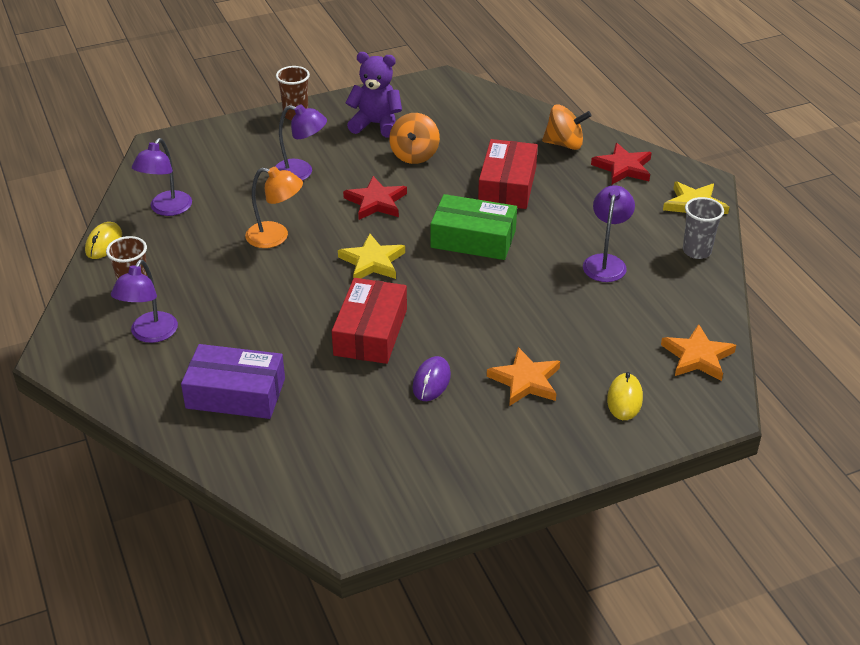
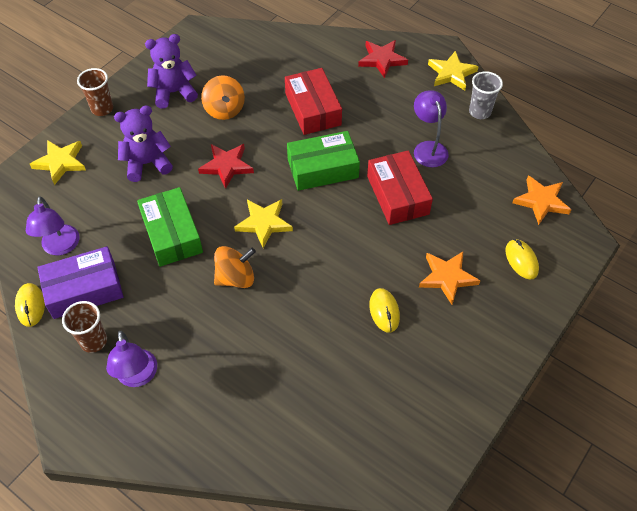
camera: 30 degrees left, 15 degrees up
purple box [181,344,285,419] -> purple box moved to [37,246,124,319]
orange lamp [245,167,303,248] -> green box [137,187,203,267]
purple lamp [274,104,327,181] -> purple teddy bear [114,105,173,182]
red box [332,278,407,364] -> red box moved to [367,150,433,225]
purple mouse [413,356,451,401] -> yellow mouse [369,288,400,332]
orange spinning top [542,105,591,150] -> orange spinning top moved to [214,246,256,288]
none -> yellow star [30,140,86,185]

